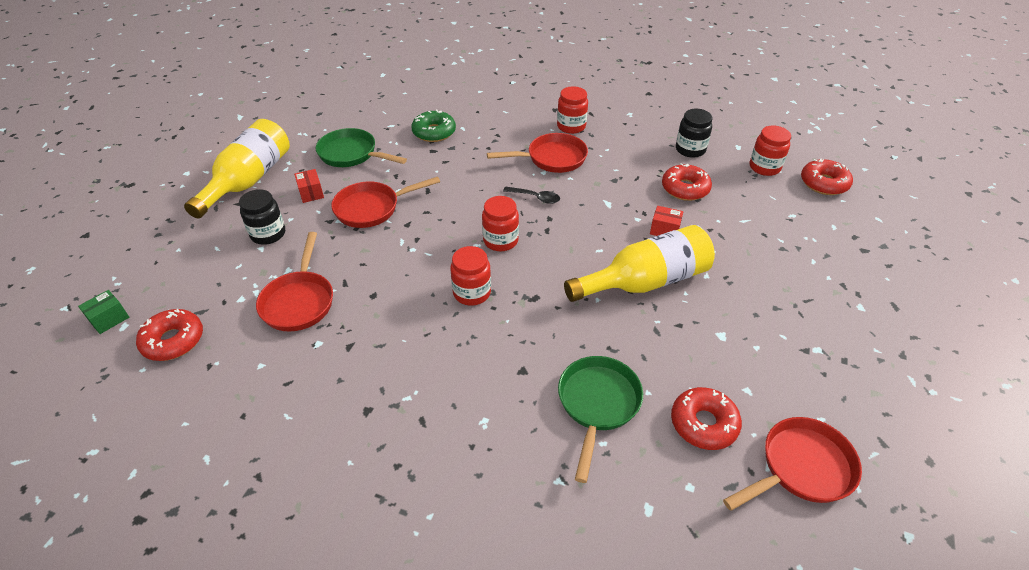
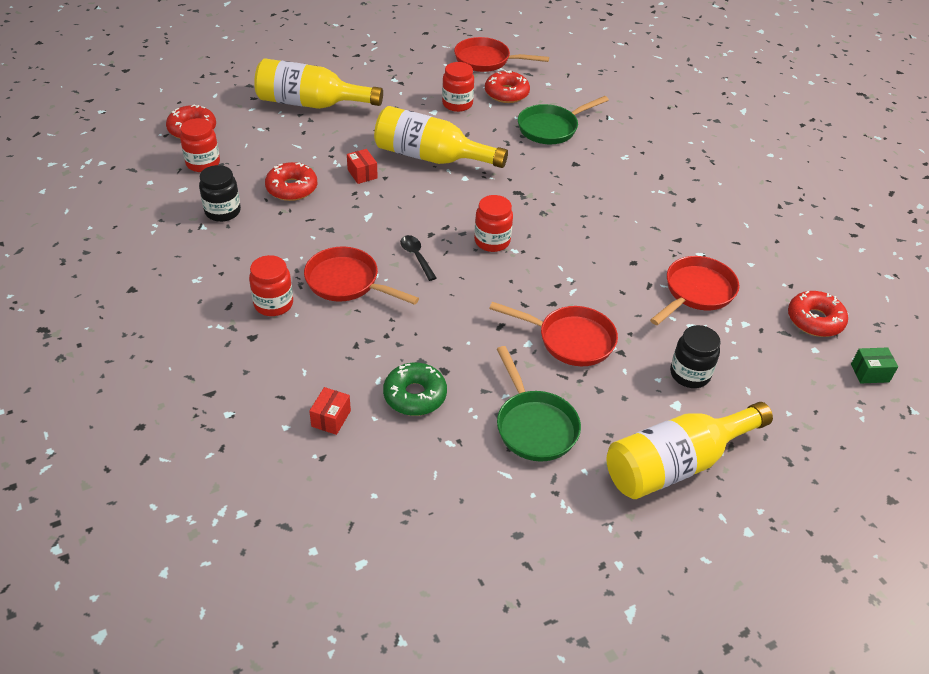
camera: 140 degrees left, 0 degrees up
red box [294,169,324,203] -> red box moved to [309,387,351,435]
red jar [450,246,491,306] -> red jar moved to [442,62,474,112]
none -> yellow bottle [254,58,383,109]

